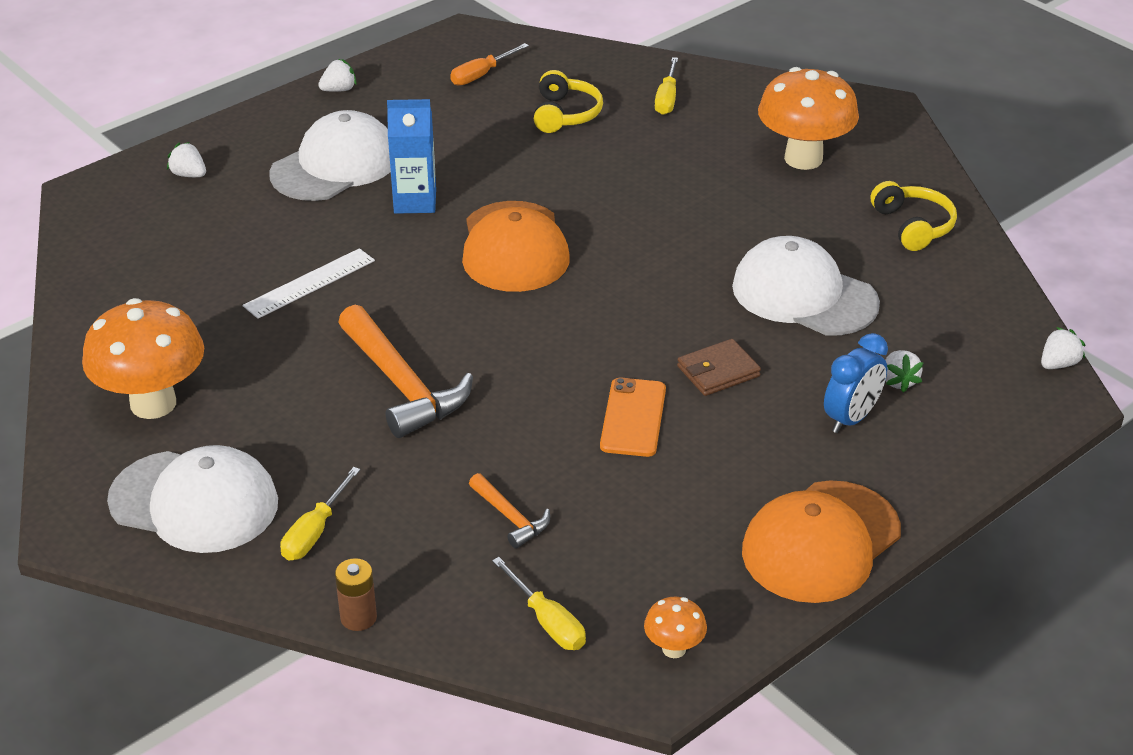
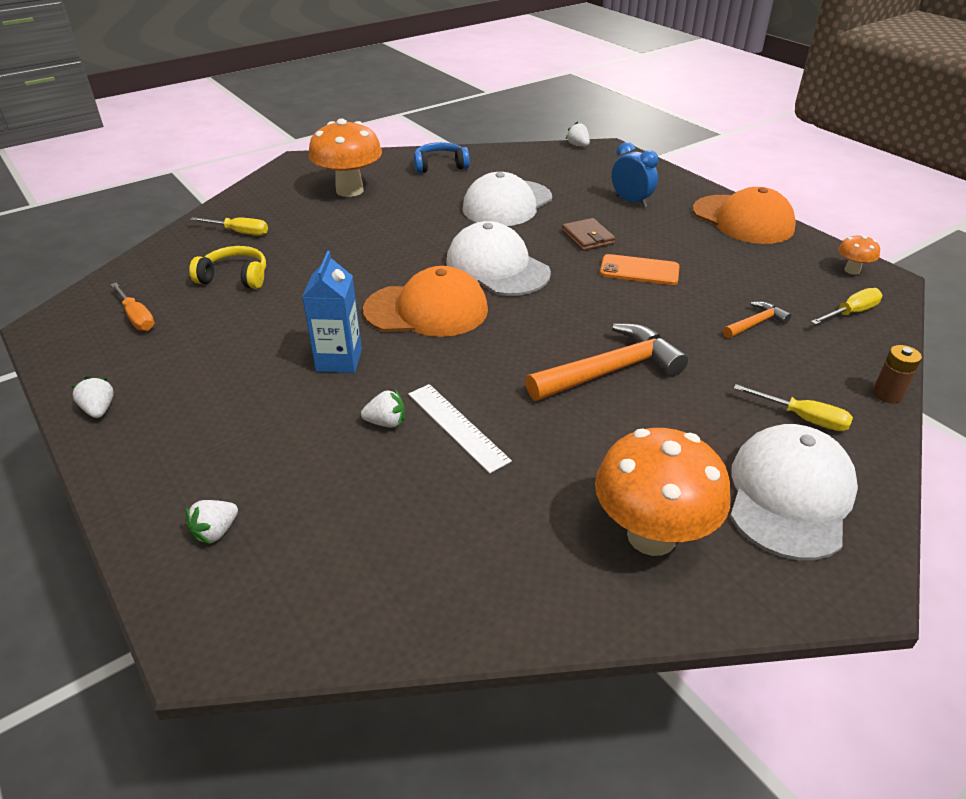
camera: 85 degrees left, 0 degrees up
white cap [270,110,391,201] -> white cap moved to [446,221,551,296]
yellow headphones [871,181,957,251] -> blue headphones [414,142,470,173]
white strawberry [885,350,924,393] -> white strawberry moved to [361,390,405,428]

